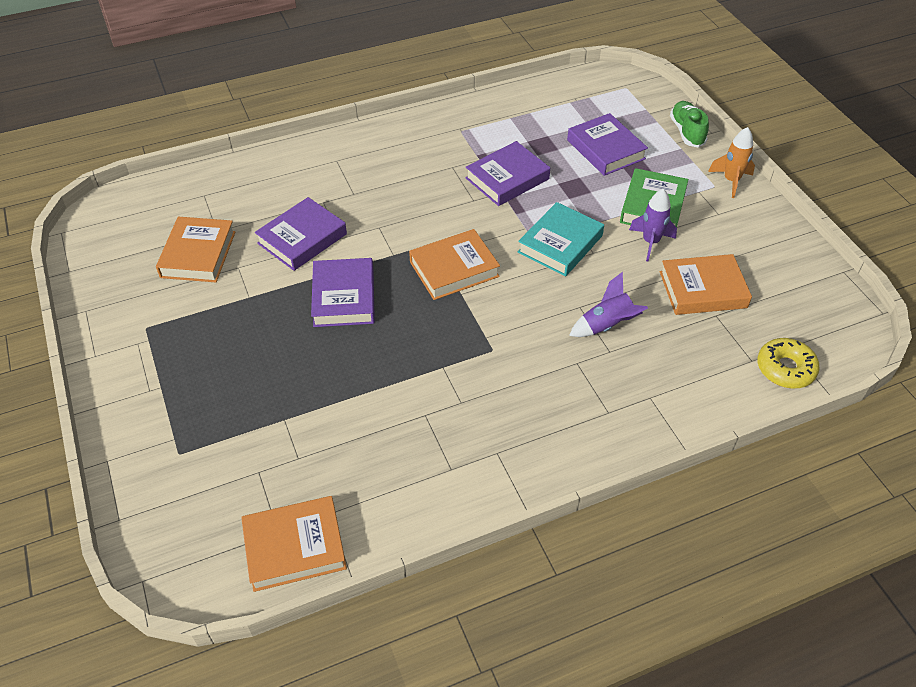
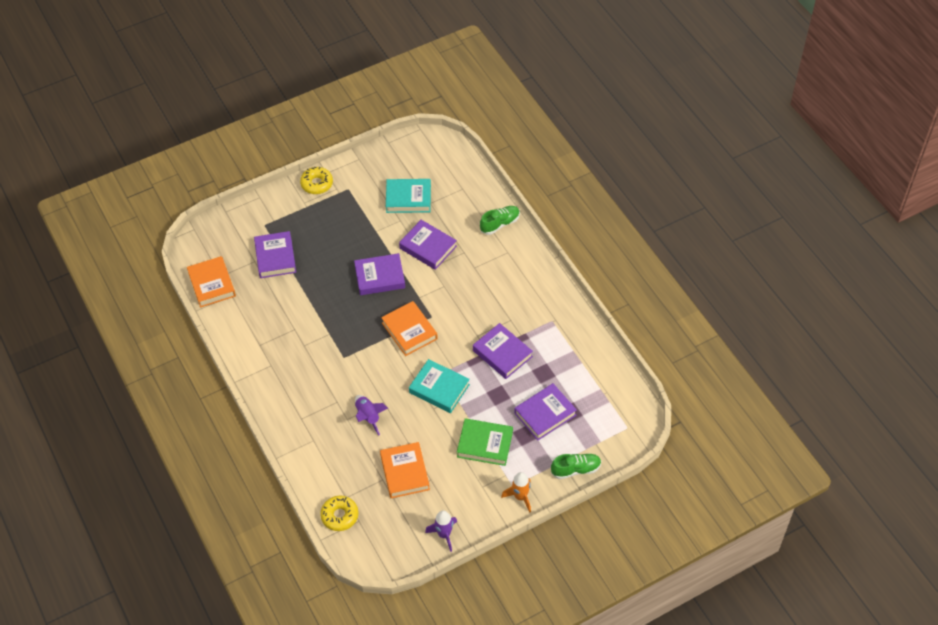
camera: 85 degrees right, 5 degrees up
orange book [156,217,235,282] -> turquoise book [386,179,431,213]
purple rocket [629,189,677,262] -> purple rocket moved to [425,510,457,552]
none -> purple book [254,231,296,278]
none -> yellow donut [300,167,333,194]
none -> green shoe [480,206,520,235]

